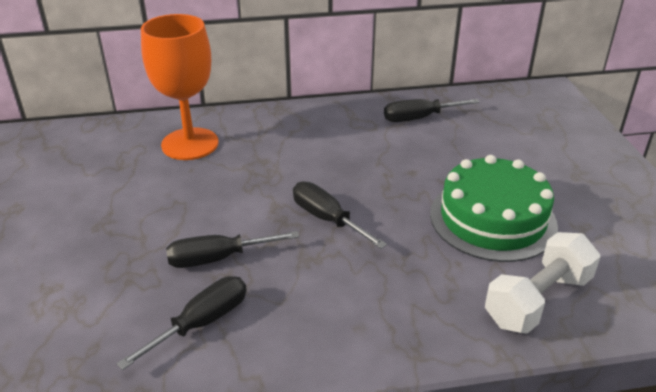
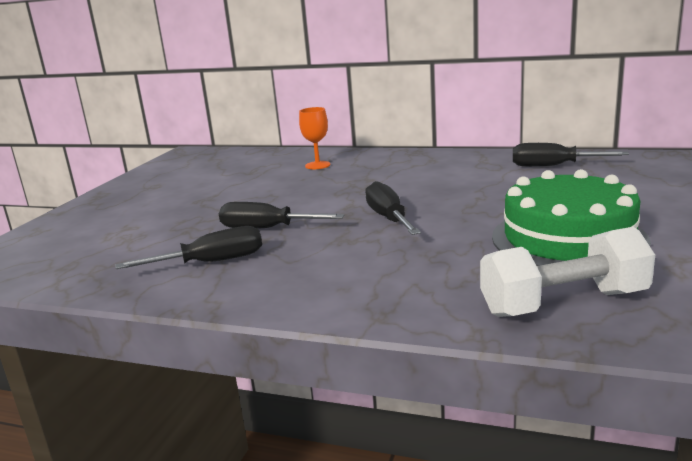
camera: 30 degrees right, 15 degrees down
orange goblet [141,14,218,160] -> orange goblet [299,107,330,169], size x0.48

